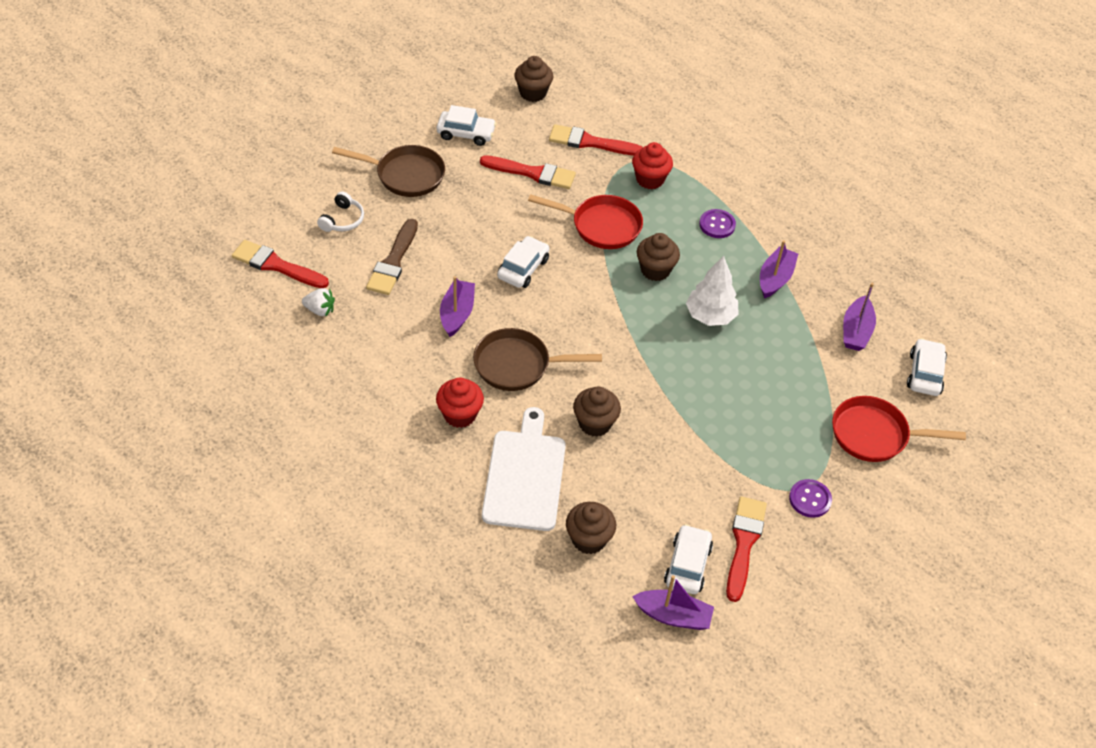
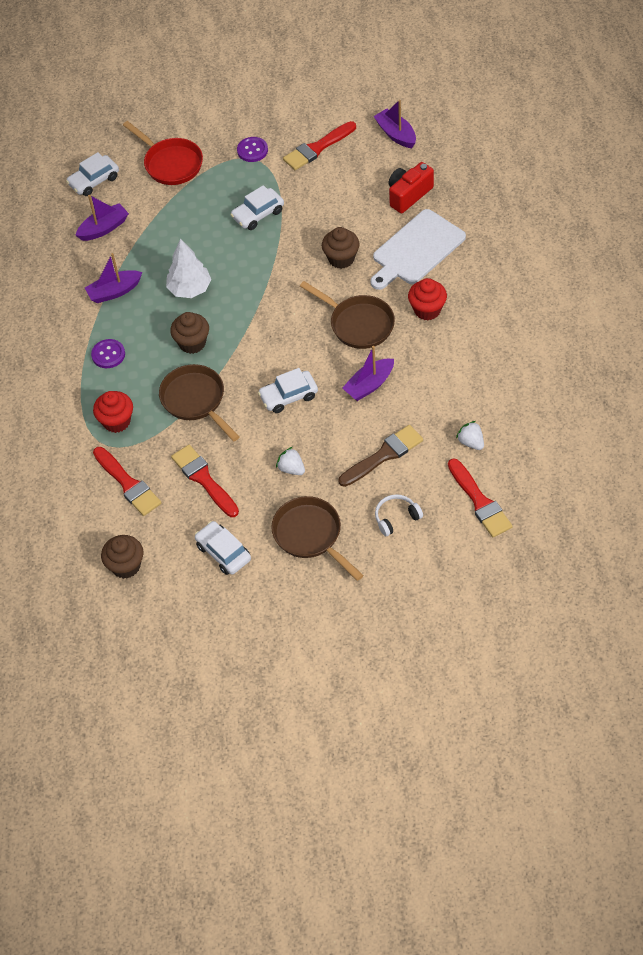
camera: 135 degrees left, 5 degrees up
red pan [528,194,643,249] -> brown pan [159,364,240,441]
brown cupcake [566,502,616,554] -> red camera [389,162,434,213]
white car [664,524,713,594] -> white car moved to [230,185,284,230]
none -> white strawberry [276,447,305,475]

